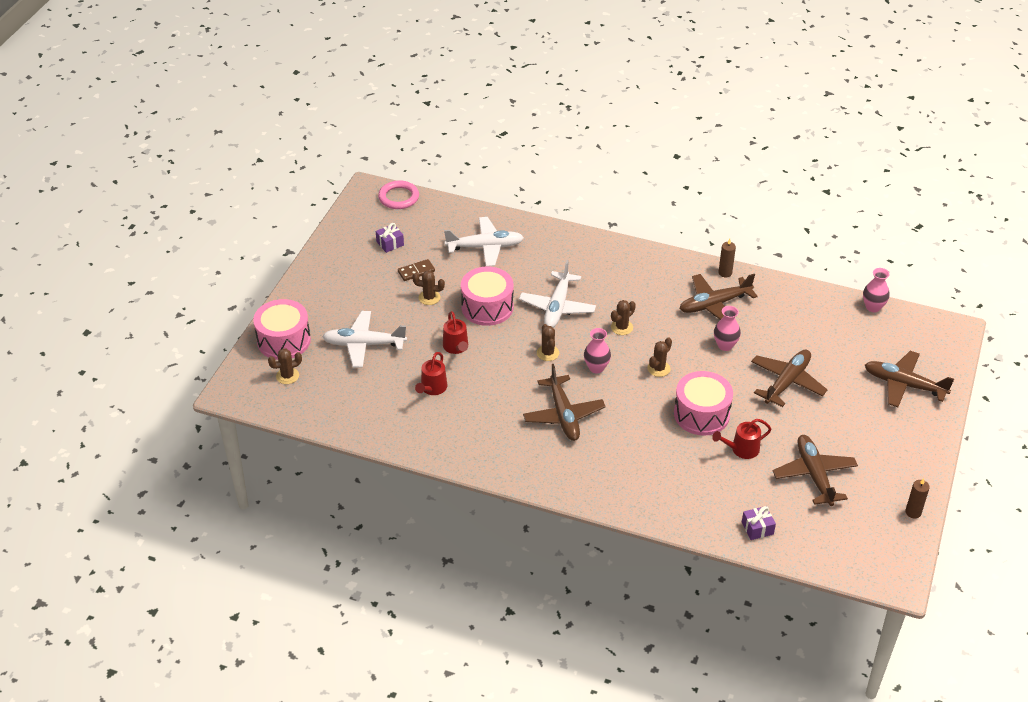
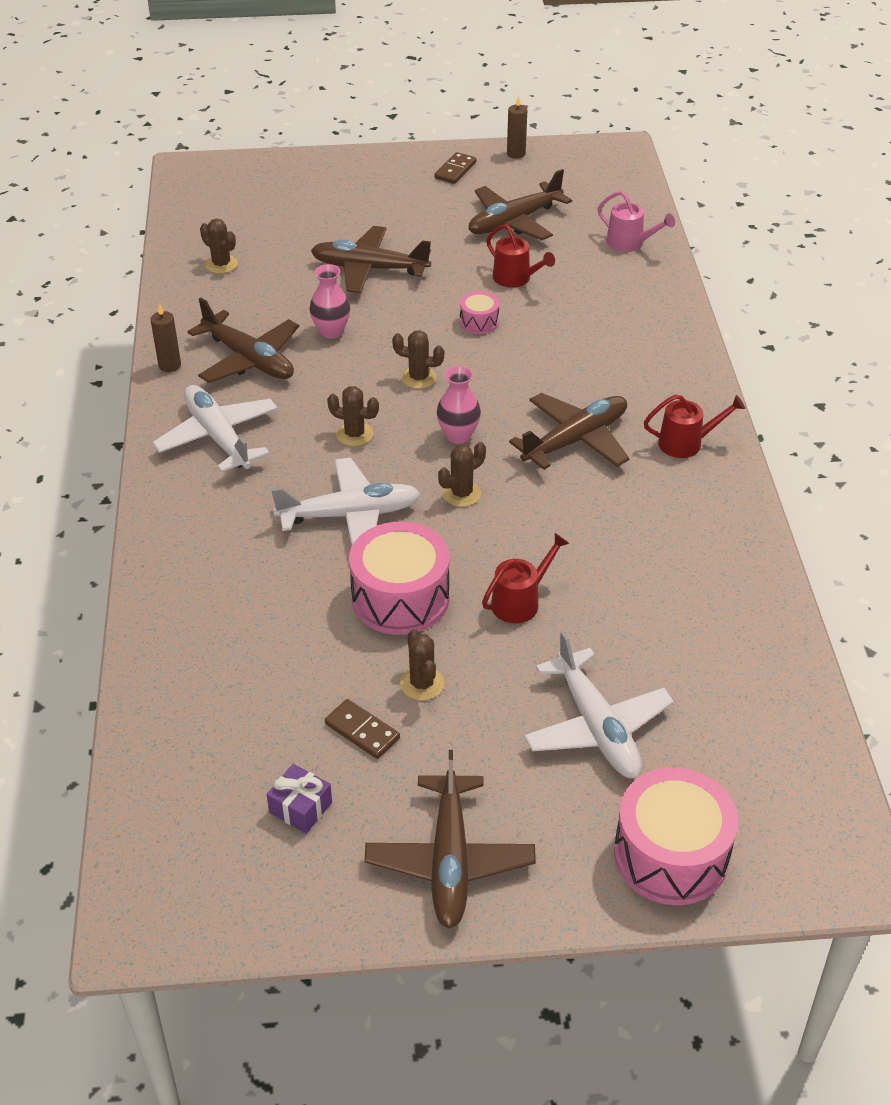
camera: 115 degrees left, 0 degrees up
brown cactus [268,349,302,384] -> brown cactus moved to [200,219,238,274]
pink ring [378,180,419,209] -> none
red watering can [415,352,447,395] -> red watering can moved to [644,394,745,458]
white plane [444,217,524,267] -> white plane moved to [152,385,278,472]
pink drum [674,371,733,436] -> pink drum [460,291,499,334], size x0.49
purple gift [742,506,776,540] -> pink watering can [598,191,675,252]
pink vase [863,268,890,312] -> none
brown plane [865,351,954,407] -> brown plane moved to [365,750,536,929]
none -> brown domino [434,152,476,184]

